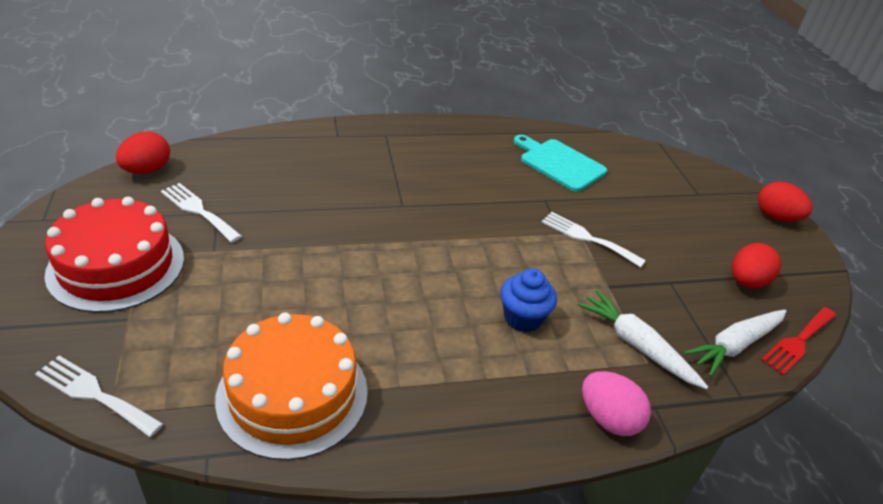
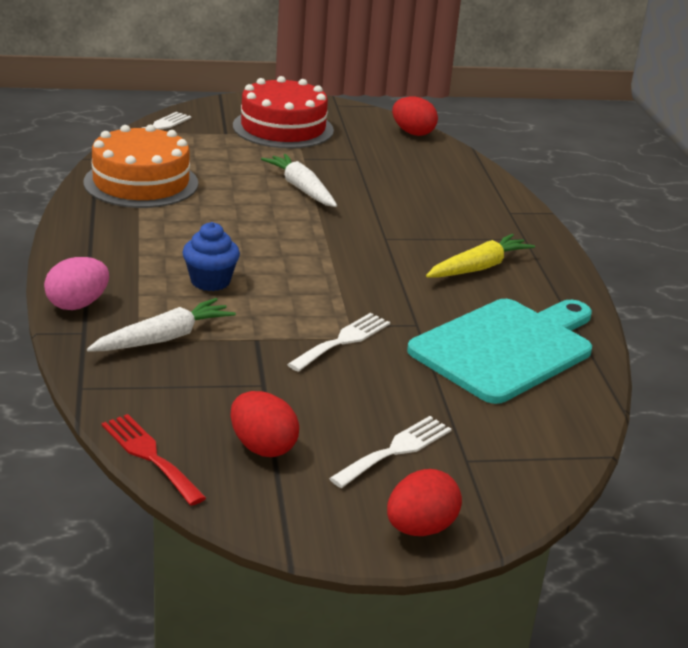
camera: 95 degrees right, 10 degrees down
white fork [161,183,242,243] -> white fork moved to [329,416,452,488]
turquoise cutting board [514,135,607,192] -> turquoise cutting board [407,299,592,404], size x1.53
white carrot [684,310,786,377] -> white carrot moved to [261,154,337,207]
none -> yellow carrot [426,234,535,278]

